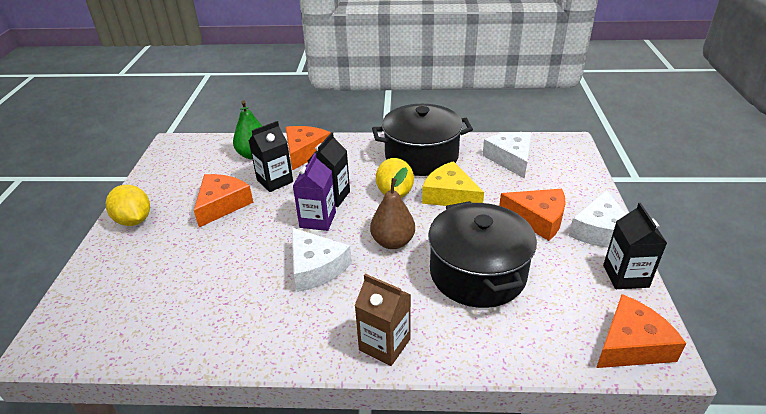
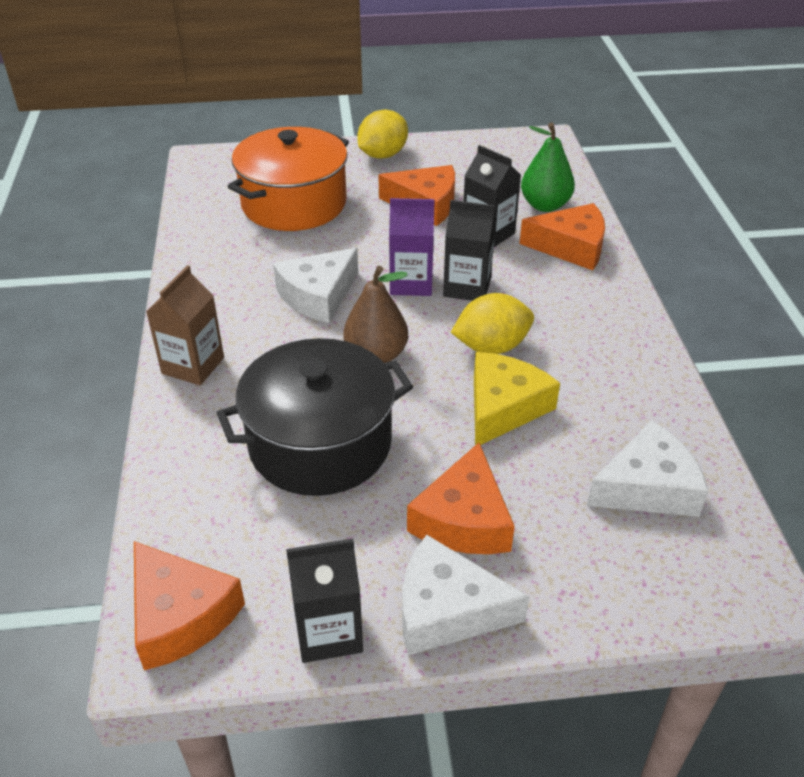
camera: 80 degrees right, 5 degrees up
black pot [372,104,473,176] -> none
none -> orange pot [228,127,349,231]

